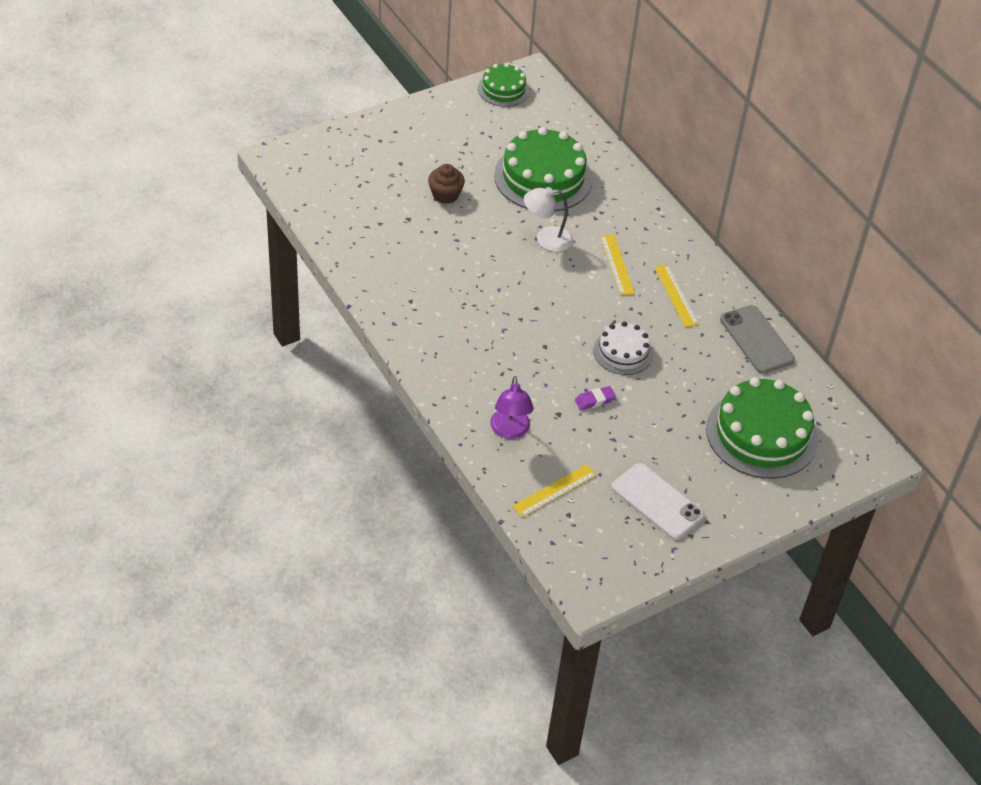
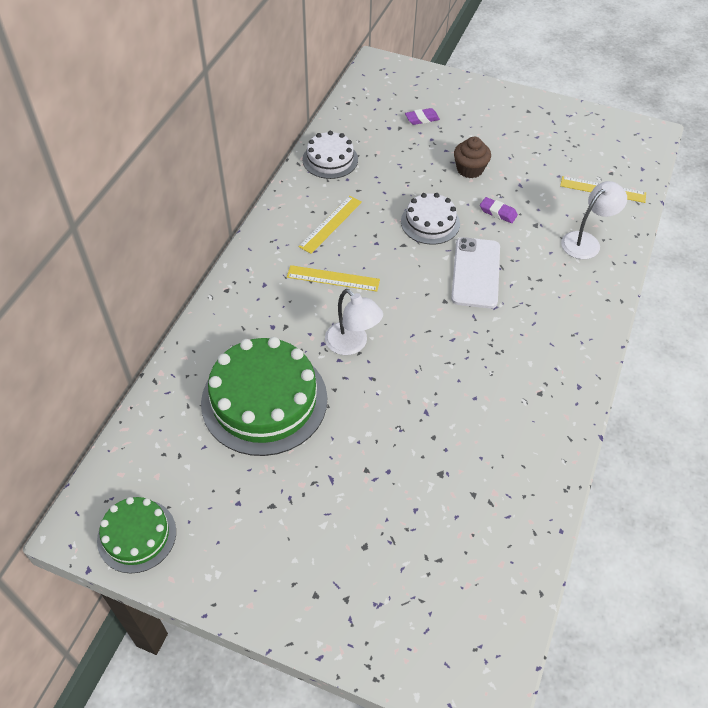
camera: 125 degrees left, 5 degrees up
brown cupcake [428,164,465,204] -> brown cupcake moved to [454,137,491,178]
purple lamp [490,376,534,439] -> white lamp [561,181,627,259]
yellow ruler [600,234,635,295] -> yellow ruler turned 60 degrees clockwise [287,265,380,292]
white phone [611,463,705,540] -> white phone moved to [451,237,500,309]
green cake [706,377,818,479] -> purple eraser [405,108,440,125]
grey phone [720,305,795,374] -> white cake [302,131,358,179]

